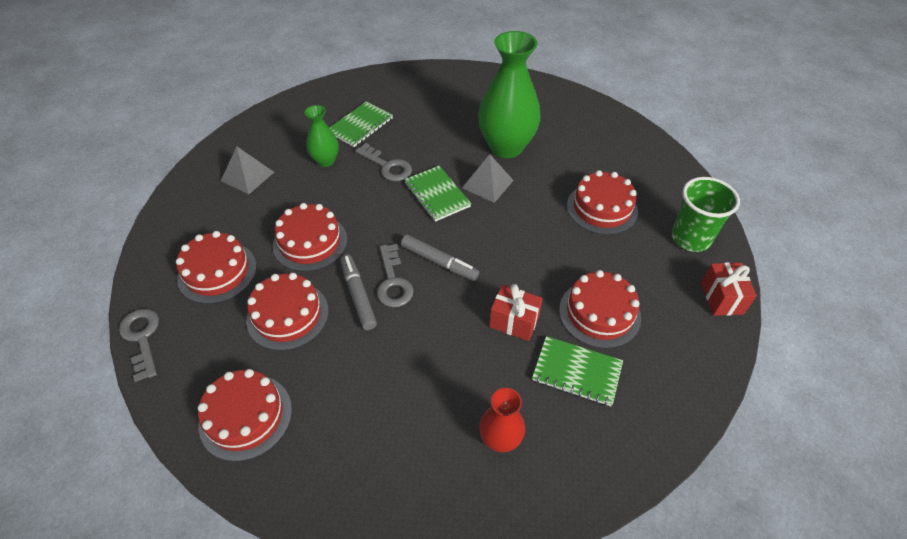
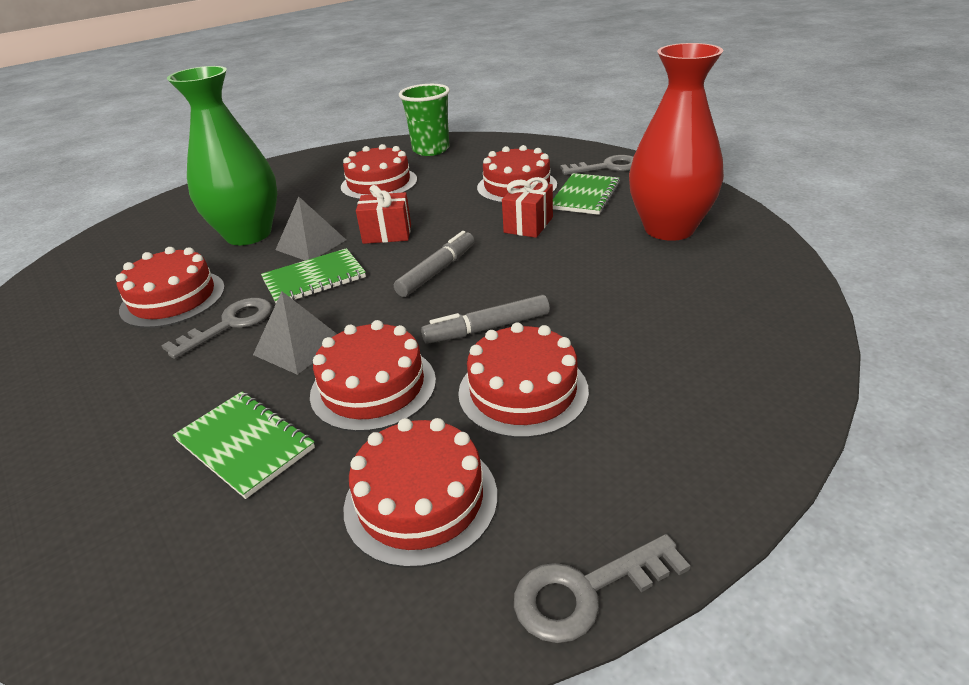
camera: 85 degrees left, 15 degrees down
red cake [198,369,292,462] -> red cake moved to [116,247,225,328]
grey pyramid [221,147,274,195] -> grey pyramid moved to [253,291,337,375]
green vase [305,105,339,167] -> none
green notebook [329,101,393,147] -> green notebook moved to [173,392,315,499]
grey key [377,244,414,307] -> grey key moved to [560,155,633,175]
red vase [479,388,525,452] -> red vase [629,43,724,241], size x1.95
red gift [701,262,757,316] -> red gift moved to [356,185,411,244]

